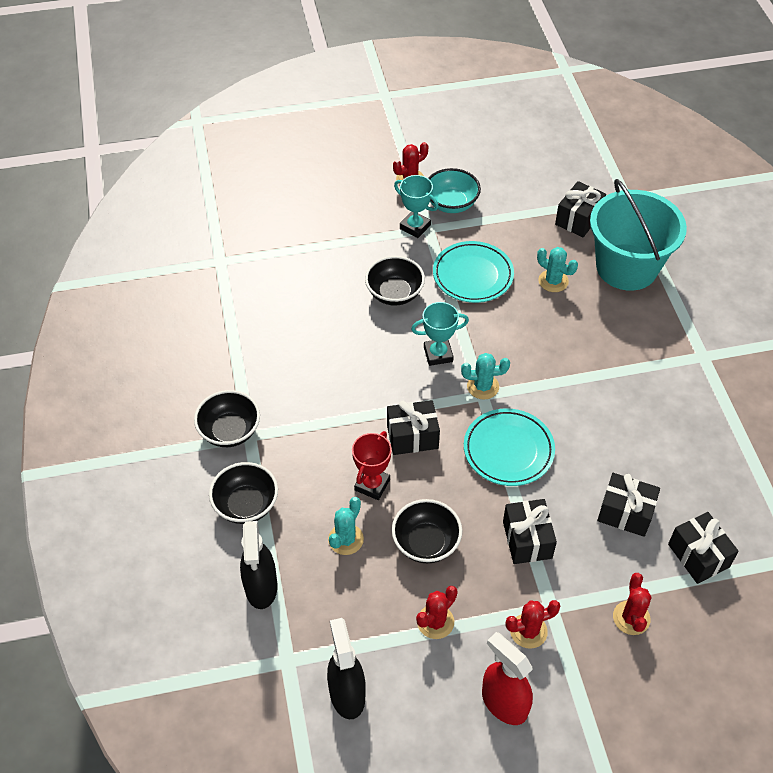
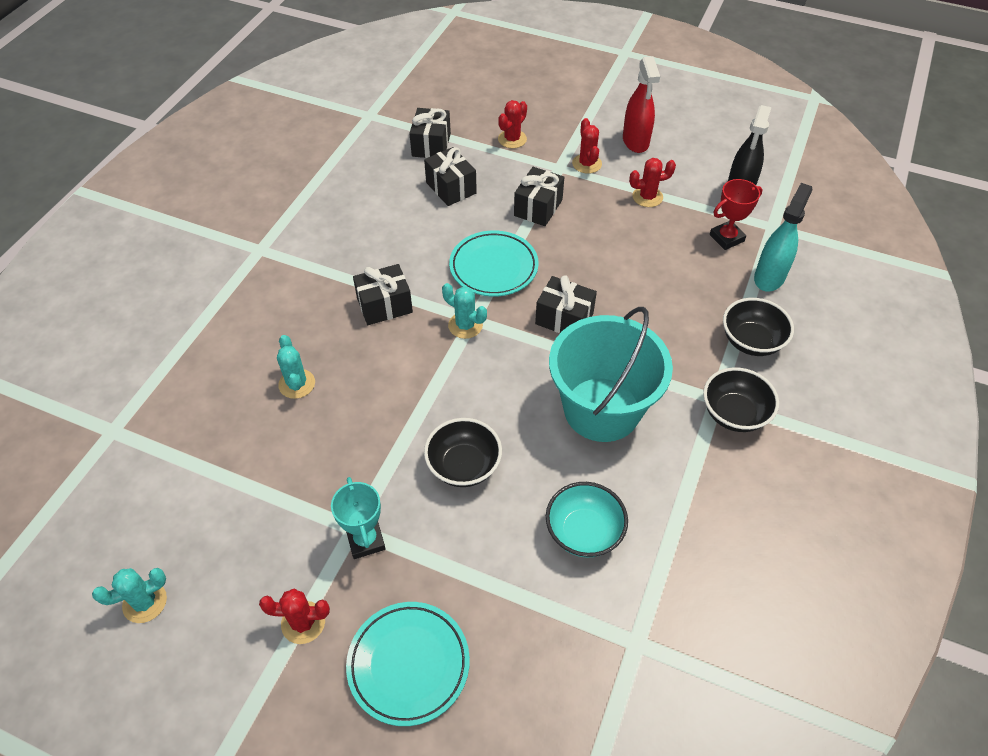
camera: 145 degrees left, 0 degrees up
black spray bottle [240,521,278,609] -> turquoise spray bottle [754,183,813,292]
turquoise cactus [328,497,364,555] -> turquoise cactus moved to [92,568,167,623]
red trophy [352,431,392,500] -> red trophy moved to [710,179,762,250]
black bowl [392,499,462,563] -> none
turquoise trophy [411,302,469,366] -> none
turquoise bowl [428,168,481,213] -> turquoise bowl moved to [546,482,628,558]
turquoise plate [433,241,514,303] -> turquoise plate moved to [346,602,470,726]
red cactus [505,600,560,649] -> red cactus turned 60 degrees clockwise [572,118,602,174]
black gift [555,181,606,237] -> black gift moved to [353,264,413,325]
turquoise bucket [590,179,687,290] -> turquoise bucket moved to [549,307,673,442]

